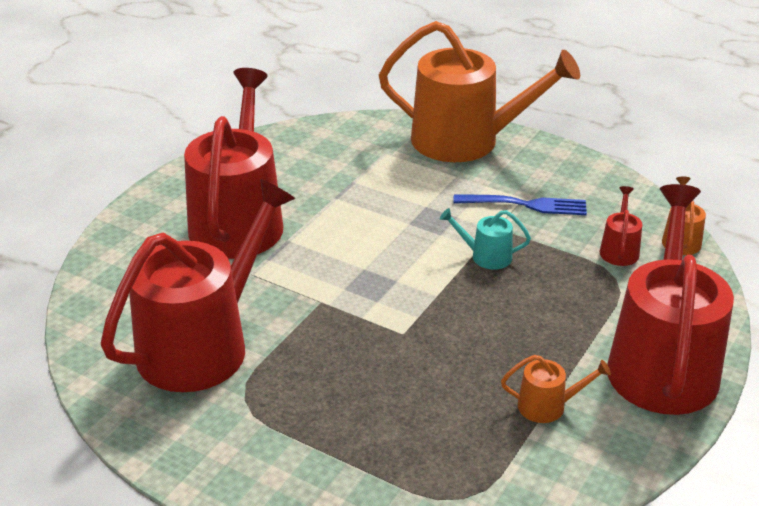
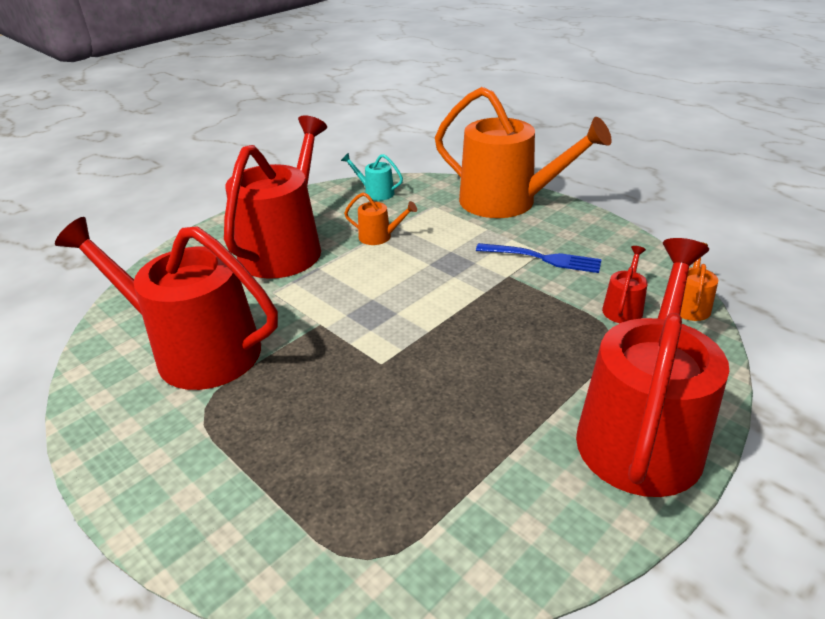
camera: 15 degrees right, 0 degrees up
red watering can [101,179,295,392] -> red watering can turned 120 degrees counterclockwise [55,217,278,390]
turquoise watering can [440,208,531,270] -> turquoise watering can moved to [341,153,403,201]
orange watering can [501,355,611,423] -> orange watering can moved to [344,192,417,245]

